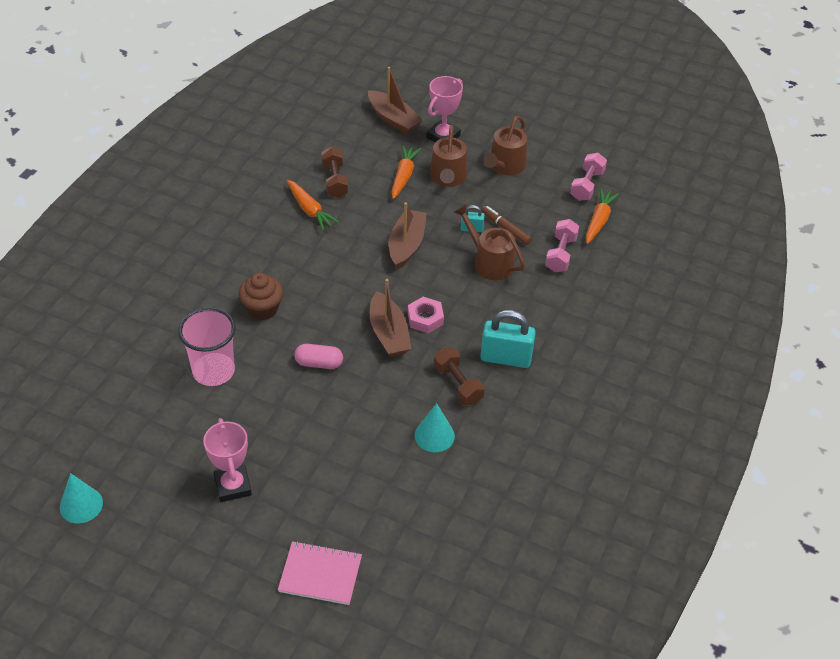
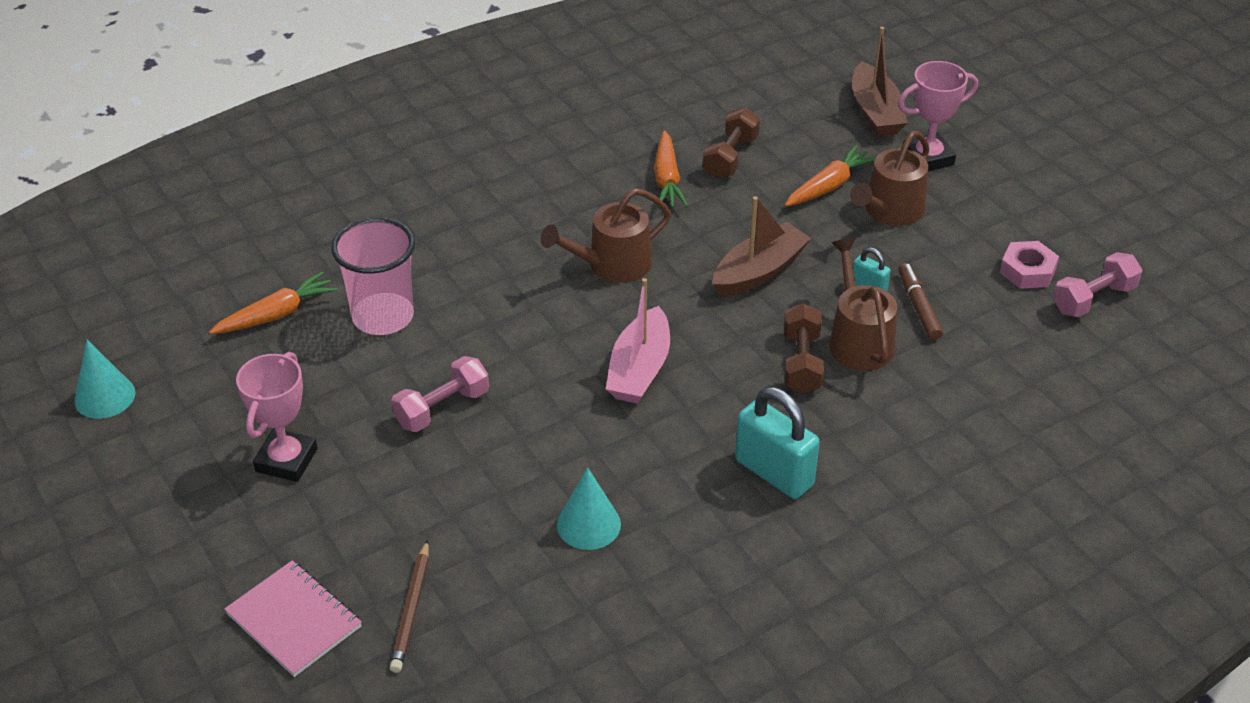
camera: 35 degrees right, 5 degrees down
brown cupcake [239,273,283,321] -> none
pink capsule [294,344,343,369] -> none
brown boat [370,279,411,357] -> pink boat [606,278,670,404]
pink nut [408,297,444,333] -> pink nut moved to [1000,241,1059,289]
brown dumbbell [434,347,485,405] -> brown dumbbell moved to [784,303,824,394]
brown watering can [484,115,527,176] -> brown watering can moved to [541,188,671,283]
pink dumbbell [545,219,579,272] -> pink dumbbell moved to [391,356,489,432]
orange carrot [586,188,619,244] -> orange carrot moved to [209,271,338,334]
none -> brown pencil [390,540,429,673]

